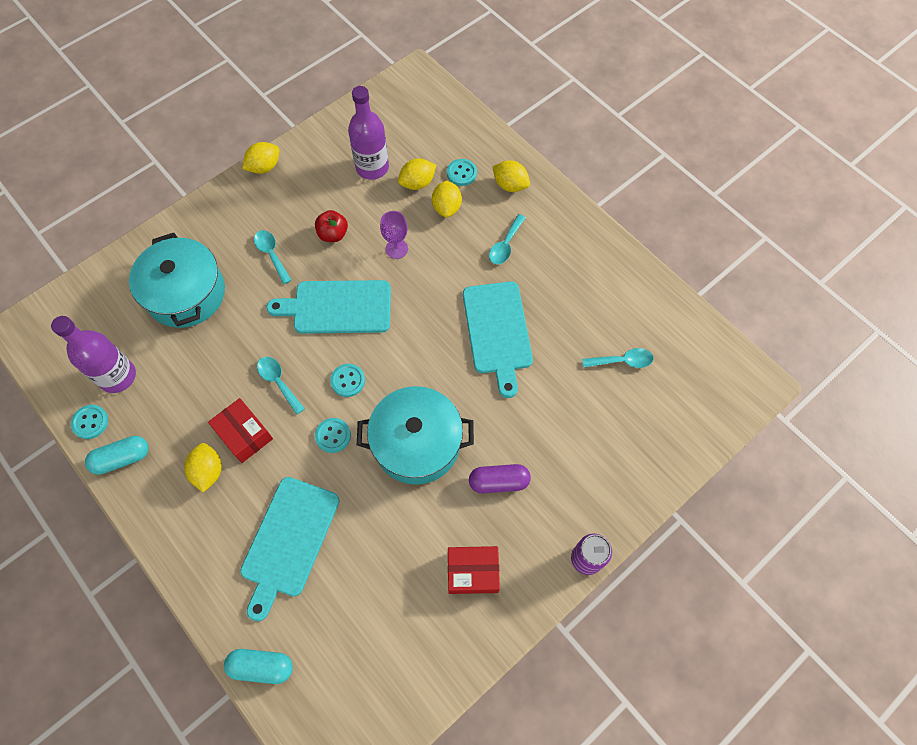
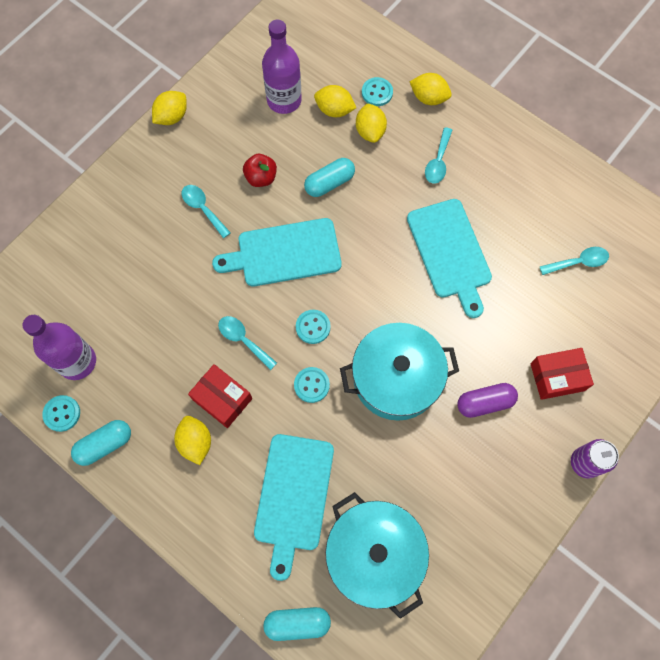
camera: 10 degrees left, 5 degrees up
turquoise pot [129,233,225,328] -> turquoise pot moved to [325,492,429,619]
purple goblet [380,211,408,259] -> turquoise capsule [304,158,355,197]
yellow lemon [398,158,436,190] -> yellow lemon turned 60 degrees clockwise [314,85,356,117]
red box [448,546,500,594] -> red box moved to [530,348,594,400]

